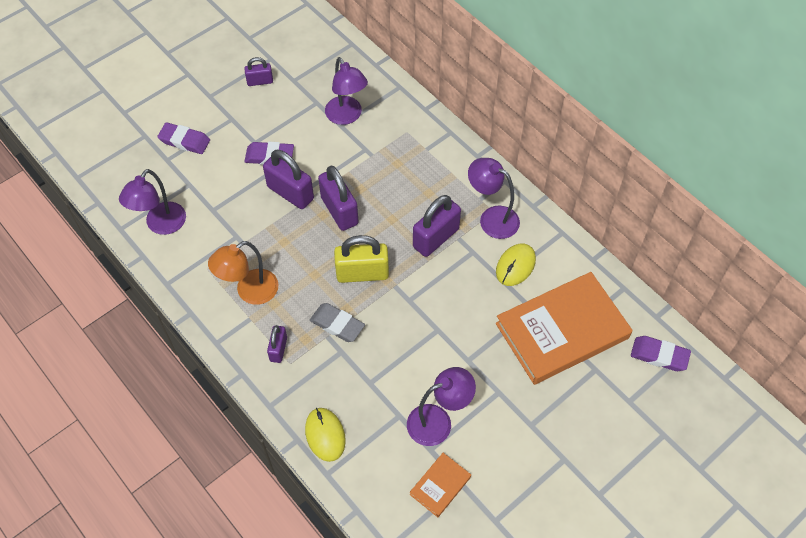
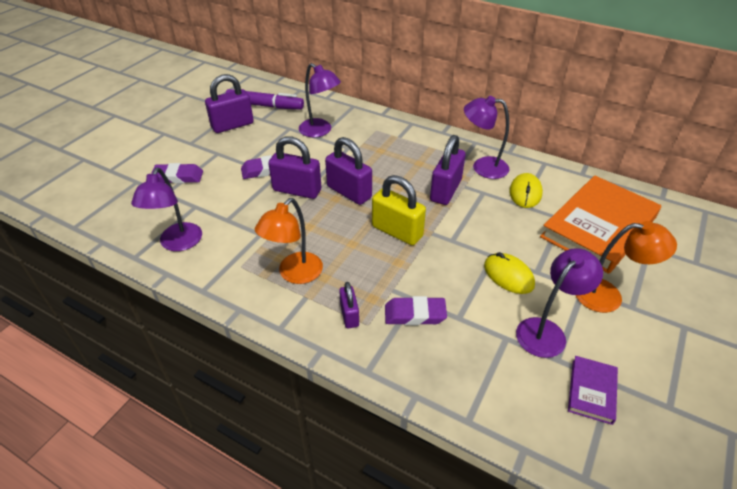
camera: 20 degrees left, 15 degrees down
purple padlock [244,57,273,86] -> purple padlock [205,74,254,133], size x1.76
yellow mouse [305,408,346,462] -> yellow mouse moved to [484,252,535,294]
grey eraser [310,303,365,342] -> none
yellow padlock [334,235,389,283] -> yellow padlock turned 60 degrees clockwise [372,175,426,245]
orange book [410,453,471,517] -> purple book [568,356,618,425]
purple eraser [631,336,691,371] -> purple eraser moved to [385,296,447,325]
none -> purple marker [226,89,304,109]
none -> orange lamp [576,221,677,313]

